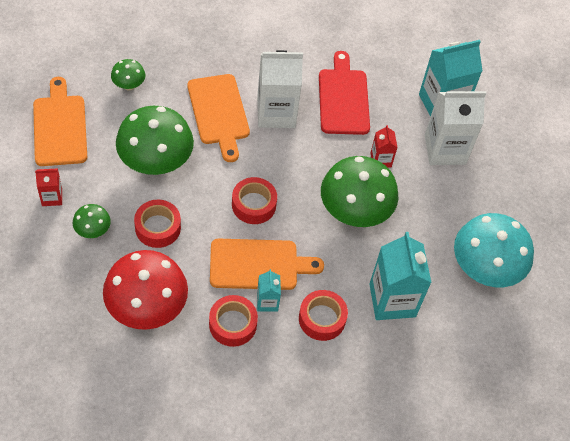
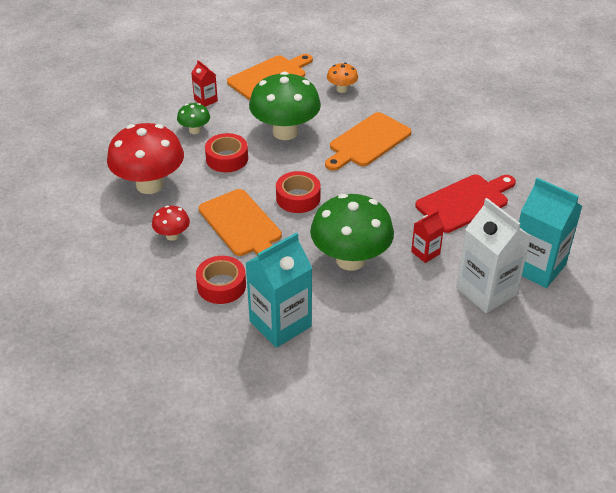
camera: 65 degrees right, 15 degrees down
green mushroom [111,59,145,91] -> orange mushroom [327,63,358,93]
red tape [209,295,258,347] -> red mushroom [152,205,190,241]
white carton [257,50,303,128] -> none
turquoise carton [257,269,281,312] -> none
turquoise mushroom [454,213,534,287] -> none

